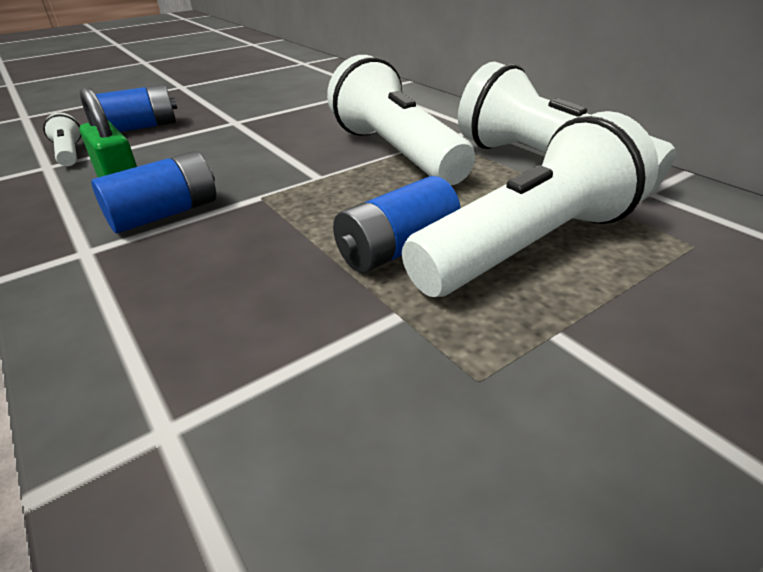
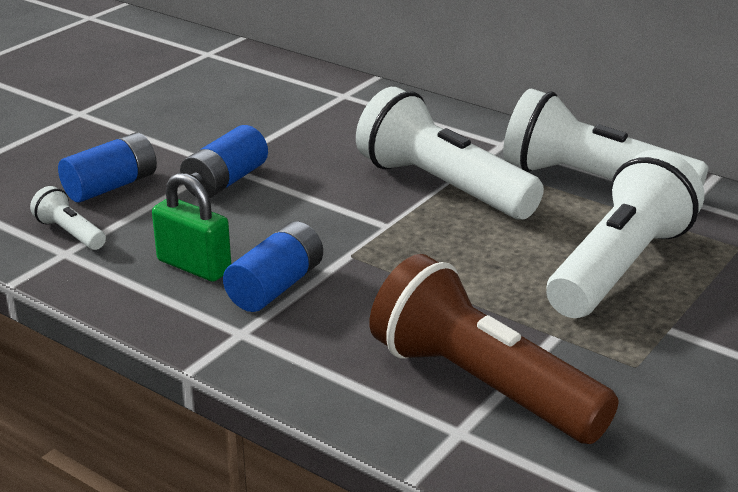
camera: 20 degrees left, 5 degrees down
blue battery [333,176,460,273] -> blue battery moved to [180,125,268,198]
none -> brown flashlight [370,254,619,444]

